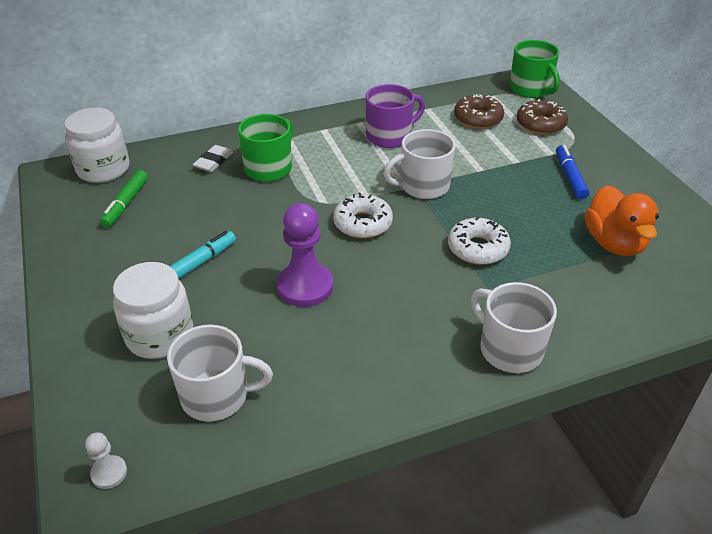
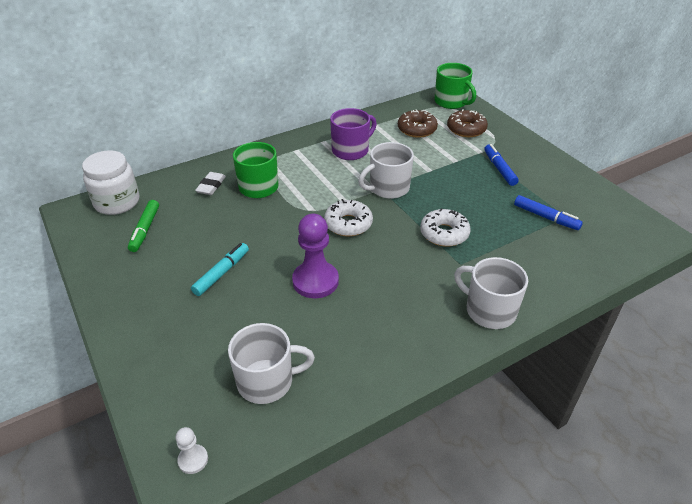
camera: 10 degrees left, 0 degrees up
white jar [113,262,193,359] -> none
orange duck [585,185,659,256] -> blue marker [514,195,583,230]

